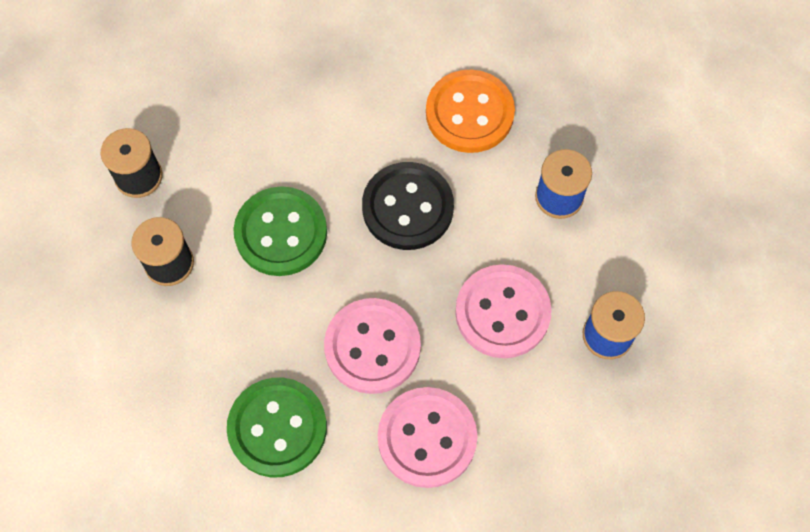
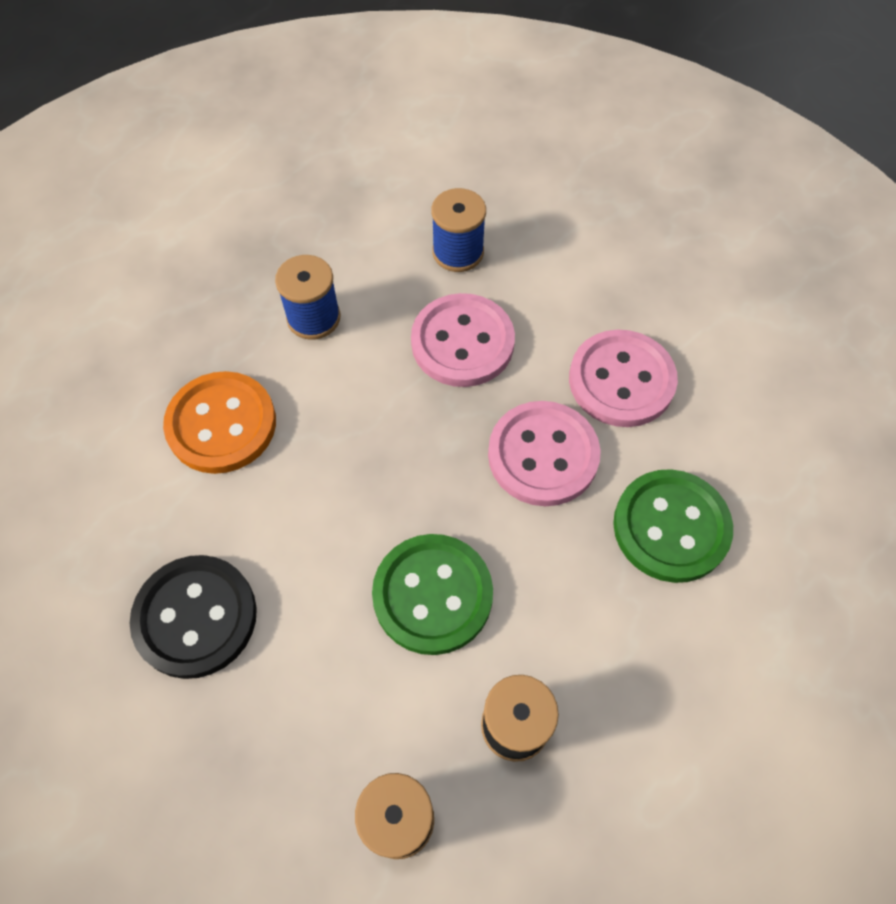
camera: 105 degrees left, 5 degrees down
black button [362,162,454,250] -> black button moved to [130,555,257,679]

